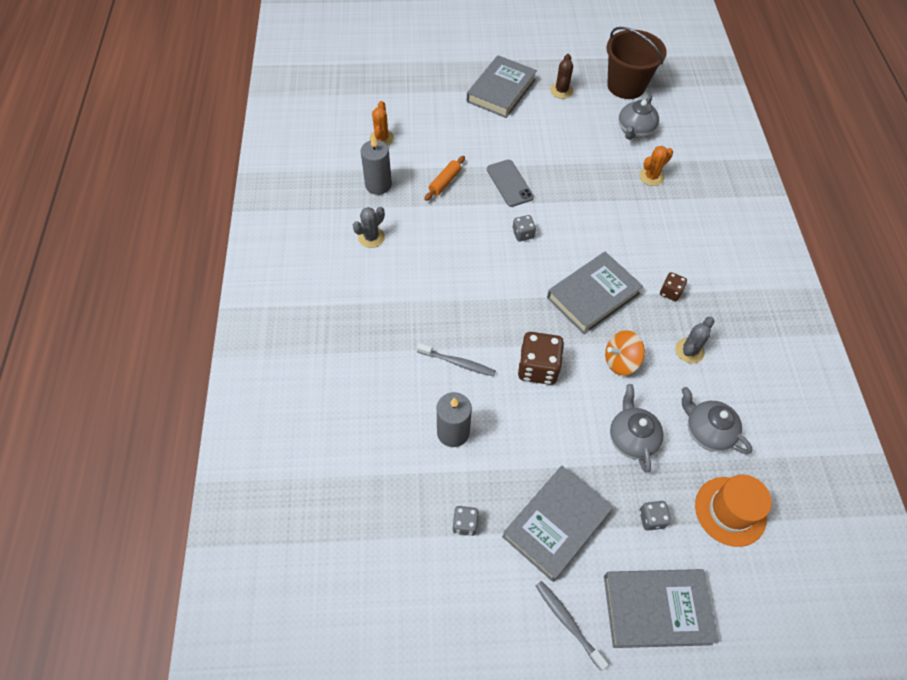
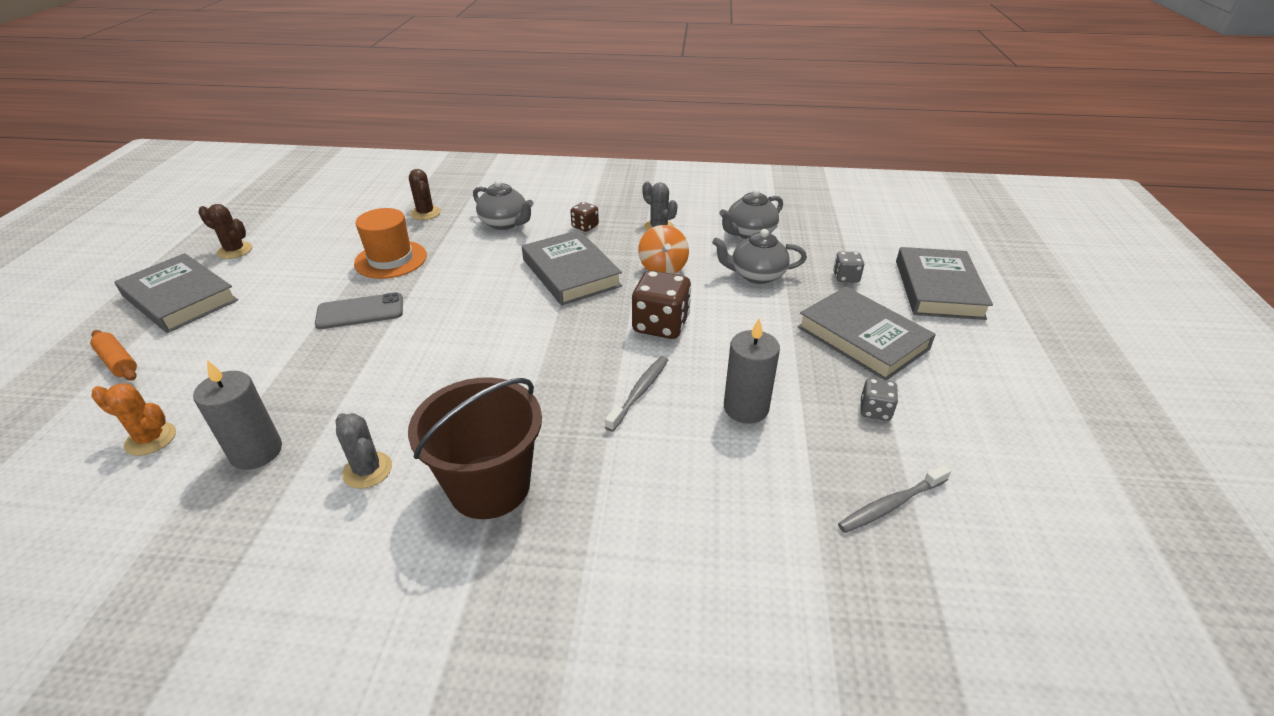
camera: 80 degrees left, 20 degrees down
orange rolling pin [424,156,465,201] -> orange rolling pin moved to [90,330,137,381]
grey dice [512,215,536,242] -> none
grey toothbrush [536,581,609,670] -> grey toothbrush moved to [838,465,951,533]
brown bucket [607,27,667,99] -> brown bucket moved to [408,377,542,519]
grey teapot [619,95,659,140] -> grey teapot moved to [473,180,533,230]
orange cactus [639,146,673,186] -> brown cactus [409,169,441,220]
orange hat [695,475,772,547] -> orange hat moved to [354,208,427,279]

